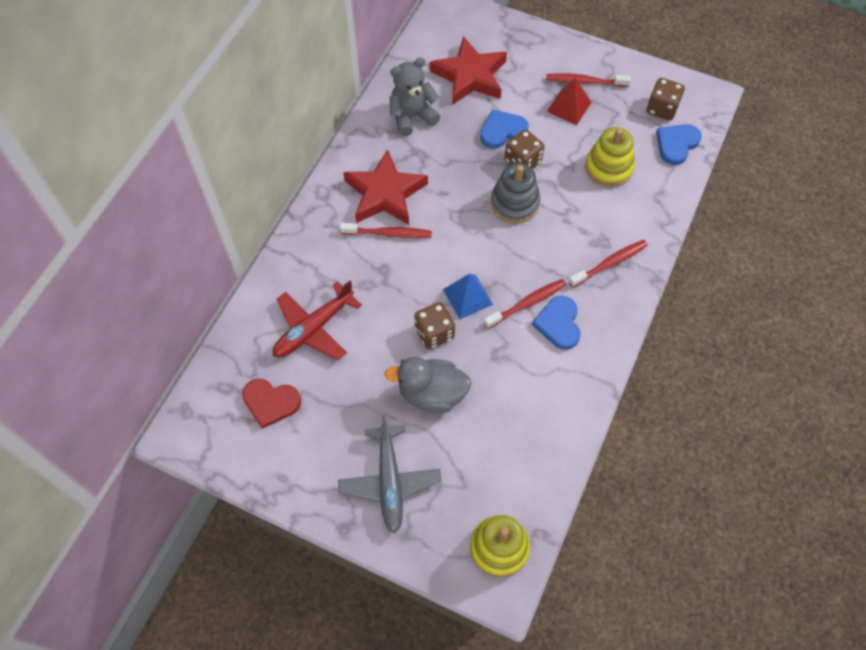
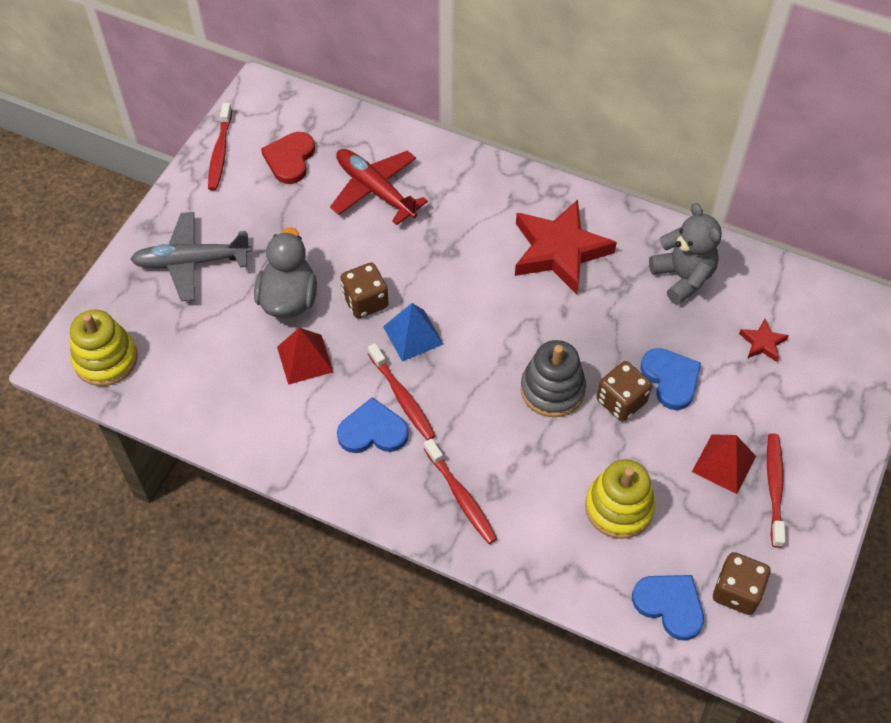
camera: 90 degrees right, 5 degrees down
red toothbrush [340,223,432,238] -> red toothbrush moved to [208,103,232,190]
red star [430,36,507,105] -> red star [739,319,789,362], size x0.44
none -> red pyramid [277,328,333,385]

